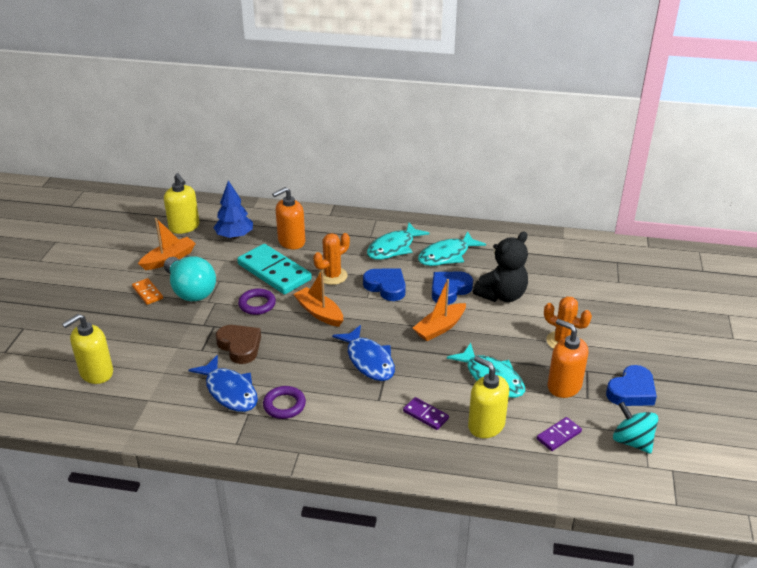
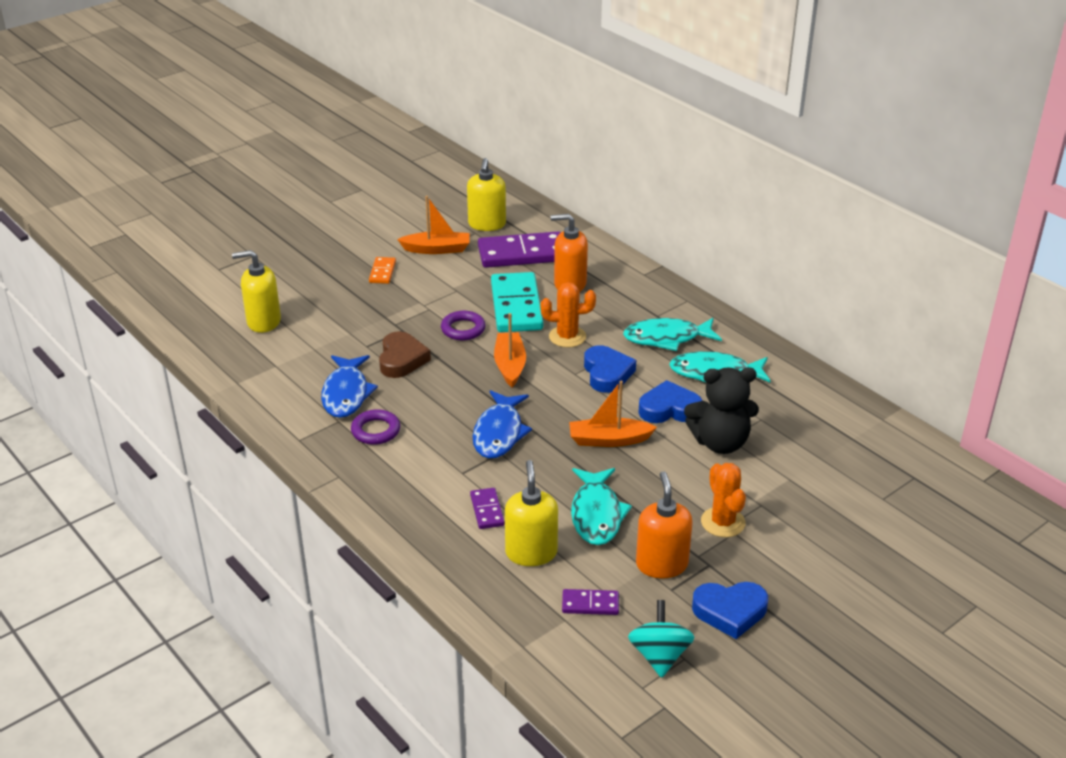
camera: 40 degrees right, 0 degrees up
turquoise light bulb [164,256,216,301] -> none
blue tree [213,181,253,239] -> purple domino [478,231,561,268]

